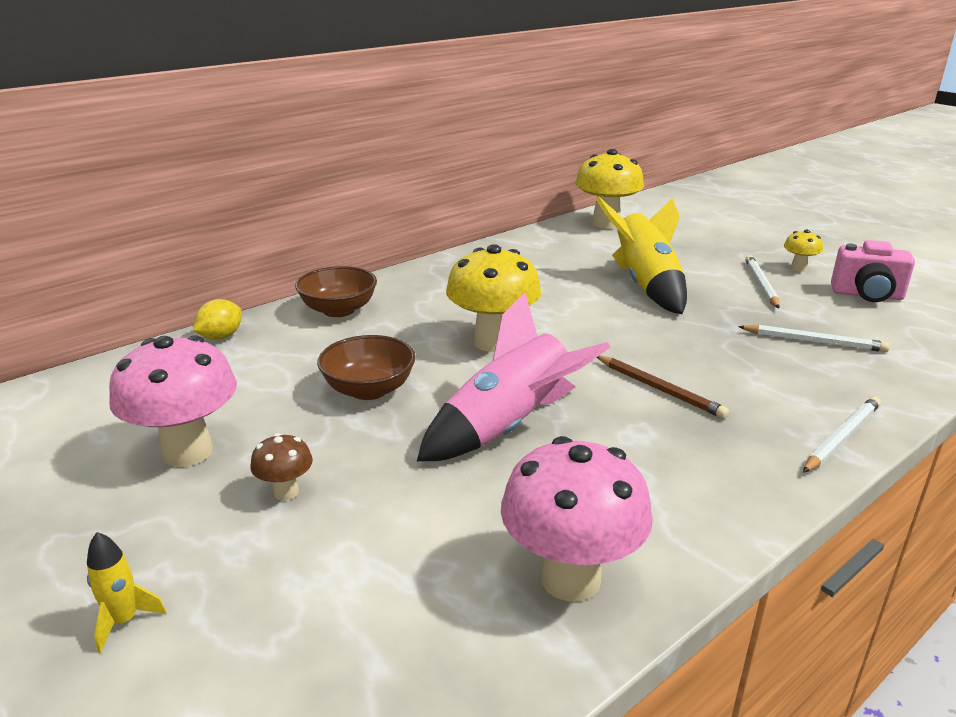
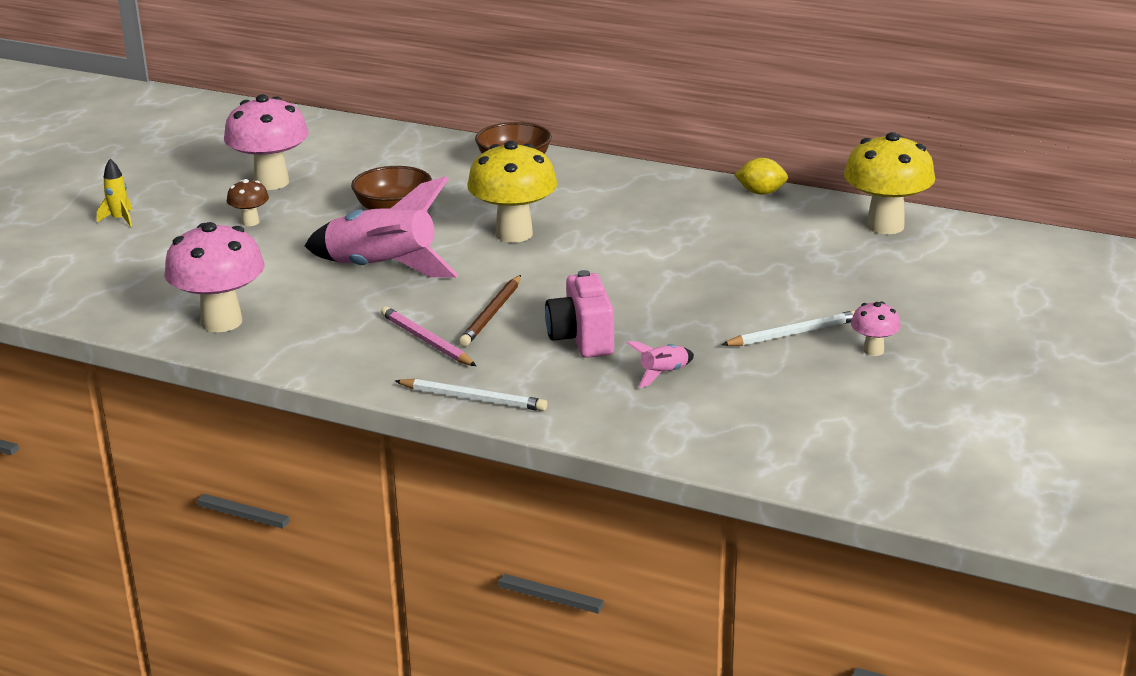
camera: 65 degrees right, 0 degrees up
yellow lemon [193,299,242,340] -> yellow lemon moved to [734,158,788,195]
yellow rocket [596,197,687,314] -> none
white pencil [738,325,890,352] -> pink rocket [626,341,694,388]
yellow mushroom [784,230,823,272] -> pink mushroom [851,301,901,356]
pink camera [831,240,915,302] -> pink camera moved to [545,270,614,358]
none -> pink pencil [381,306,476,366]

